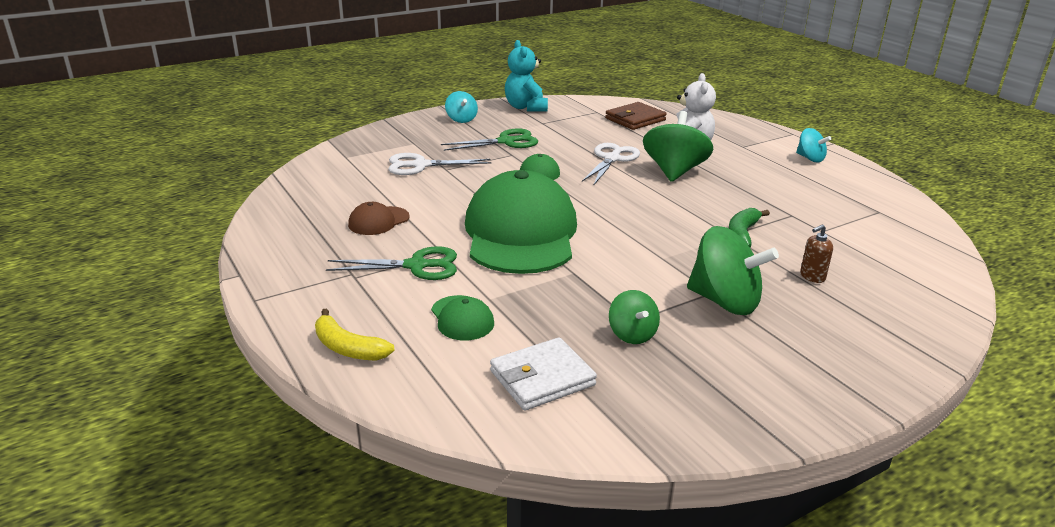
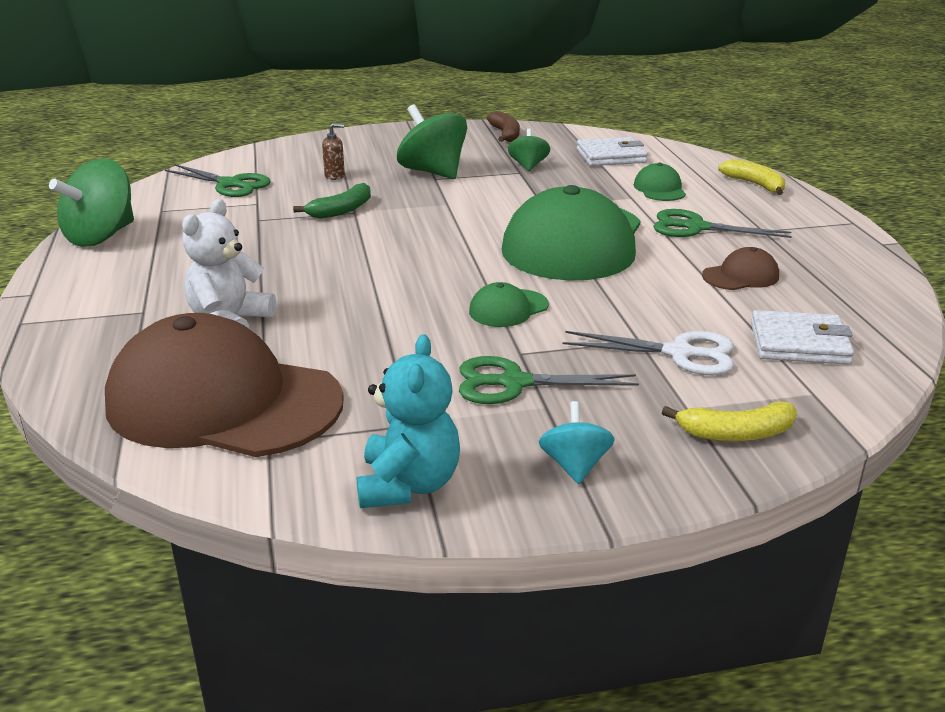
camera: 160 degrees left, 0 degrees up
white scissors [582,143,640,185] -> none
brown wallet [605,102,667,130] -> brown cap [105,313,344,457]
green spinning top [643,111,713,182] -> green spinning top moved to [49,158,134,247]
turquoise spinning top [796,128,831,162] -> none
none -> green scissors [165,164,271,197]
none -> brown banana [486,111,520,142]
none -> yellow banana [662,401,797,441]
none -> white wallet [751,310,854,364]

